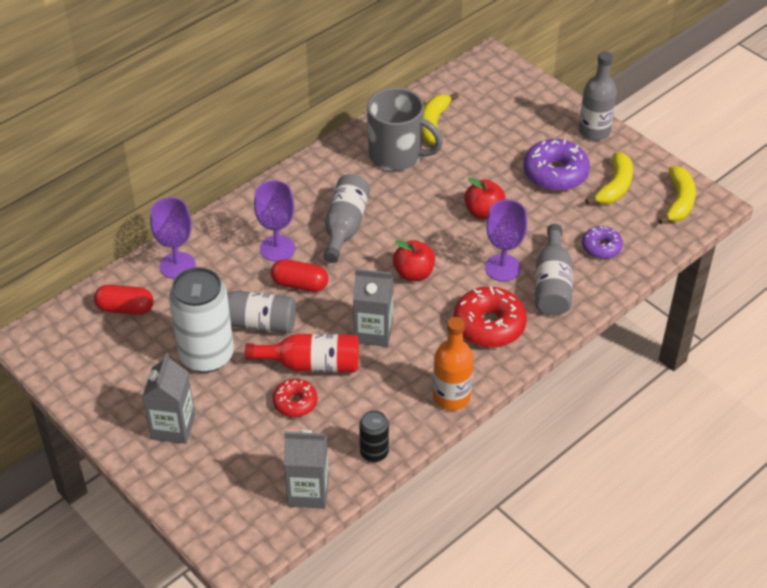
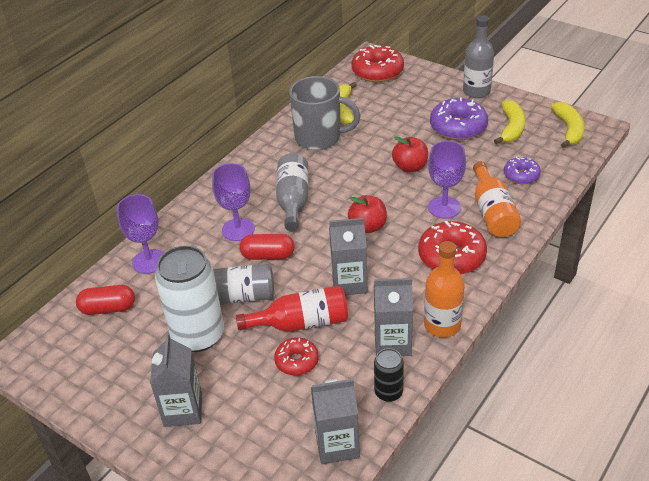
camera: 10 degrees left, 5 degrees down
grey bottle [535,224,572,315] -> orange bottle [473,161,521,237]
none -> red donut [351,45,404,82]
none -> grey carton [374,278,413,356]

